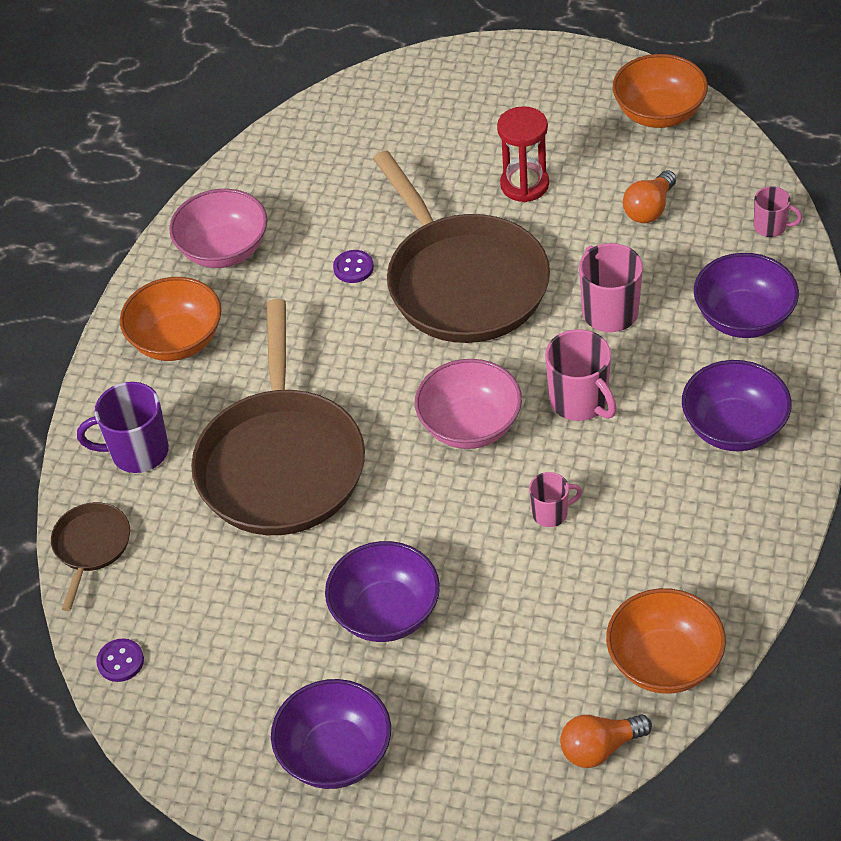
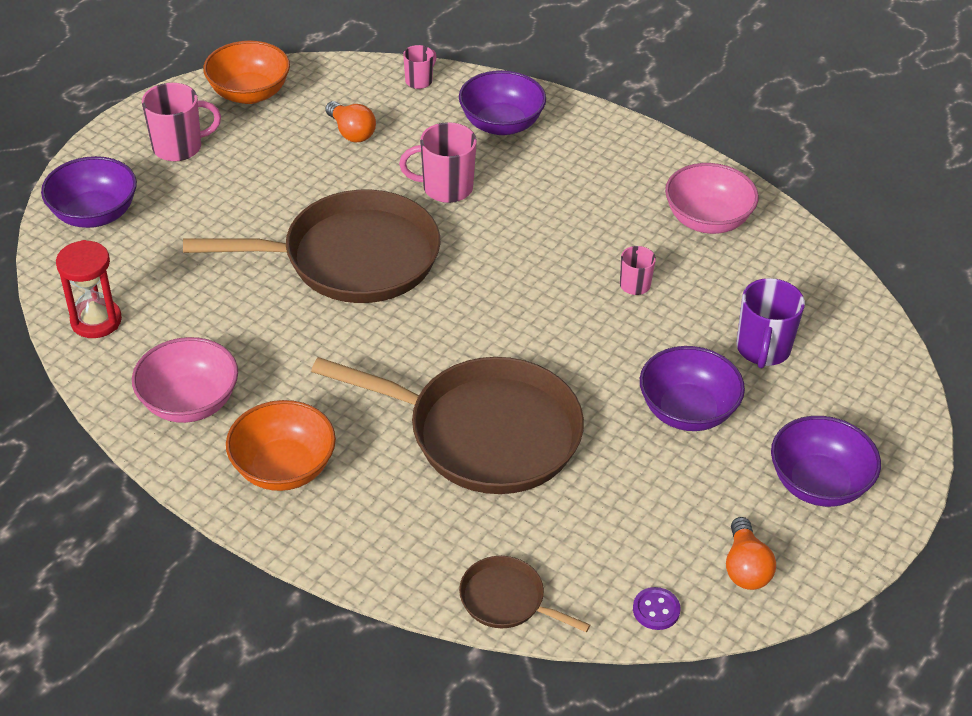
camera: 75 degrees left, 5 degrees down
purple mug [77,382,169,473] -> purple mug moved to [737,278,805,368]
purple button [333,250,374,283] -> none
pink bowl [415,359,522,449] -> pink bowl moved to [665,163,759,234]
red hourglass [497,106,549,202] -> red hourglass moved to [56,240,122,338]
pink mug [545,329,617,421] -> pink mug moved to [142,83,221,161]
orange light bulb [560,714,652,768] -> orange light bulb moved to [726,517,776,590]
orange bowl [606,588,726,694] -> none
purple bowl [682,360,792,451] -> purple bowl moved to [41,156,137,228]

